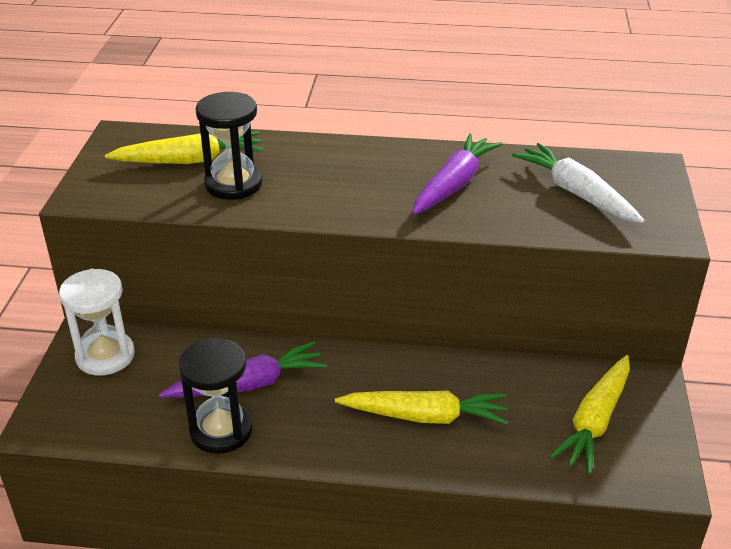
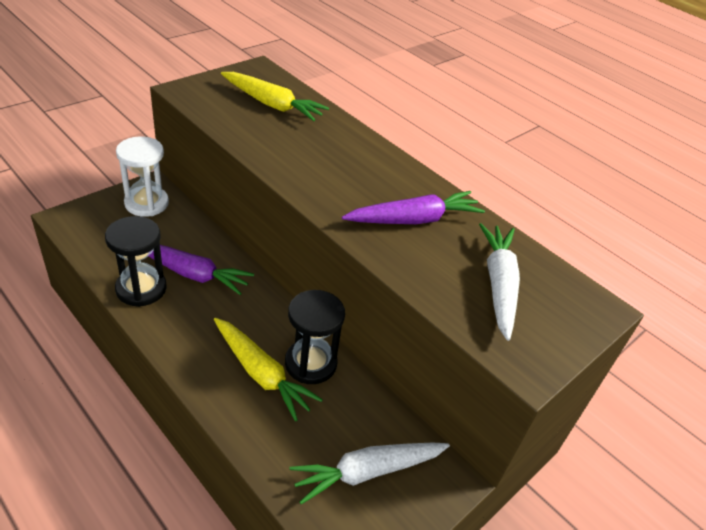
camera: 35 degrees right, 5 degrees up
black hourglass [195,92,263,200] -> black hourglass moved to [285,290,345,384]
yellow carrot [549,355,630,474] -> white carrot [289,443,450,505]

